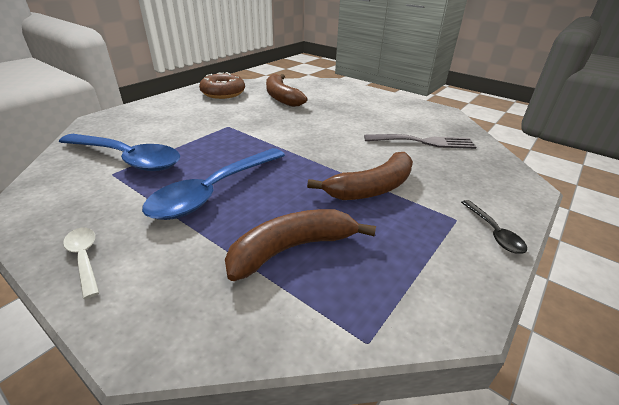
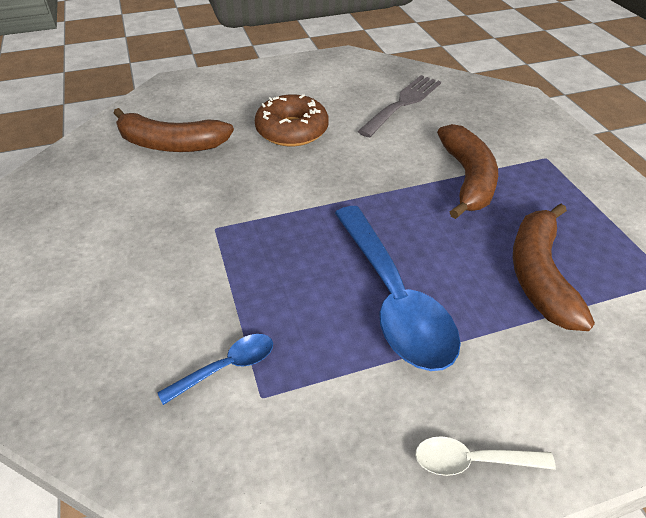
camera: 55 degrees left, 10 degrees up
blue spoon [59,134,180,171] -> blue spoon [157,334,273,405], size x0.46
brown donut [199,72,245,99] -> brown donut moved to [255,94,329,147]
black spoon [461,200,527,254] -> none

